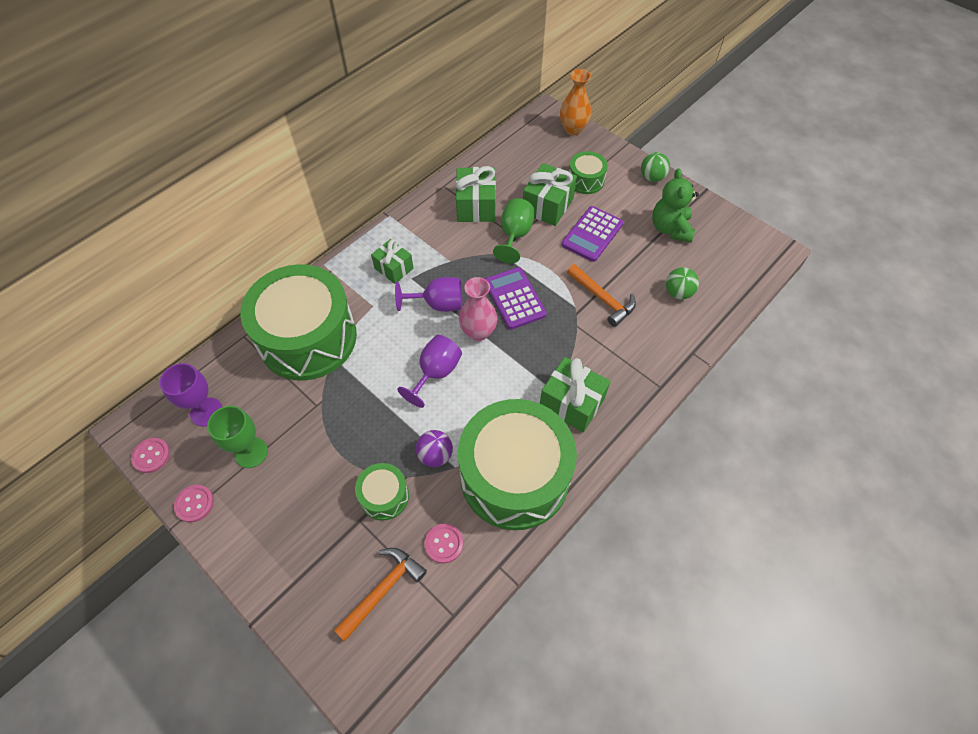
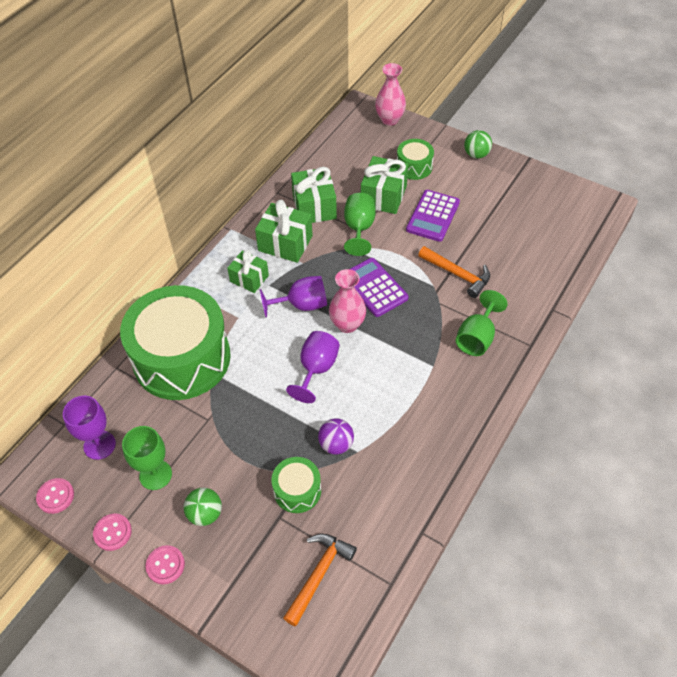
camera: 10 degrees left, 5 degrees down
pink button [424,524,463,564] -> pink button moved to [146,545,185,584]
green drum [458,399,577,530] -> none
green gift [540,357,610,432] -> green gift moved to [255,200,313,263]
orange vase [560,69,591,135] -> pink vase [375,63,406,126]
green teddy bear [652,169,699,243] -> none
green ball [666,267,699,300] -> green ball moved to [184,488,222,526]
none -> green goblet [456,290,508,356]

